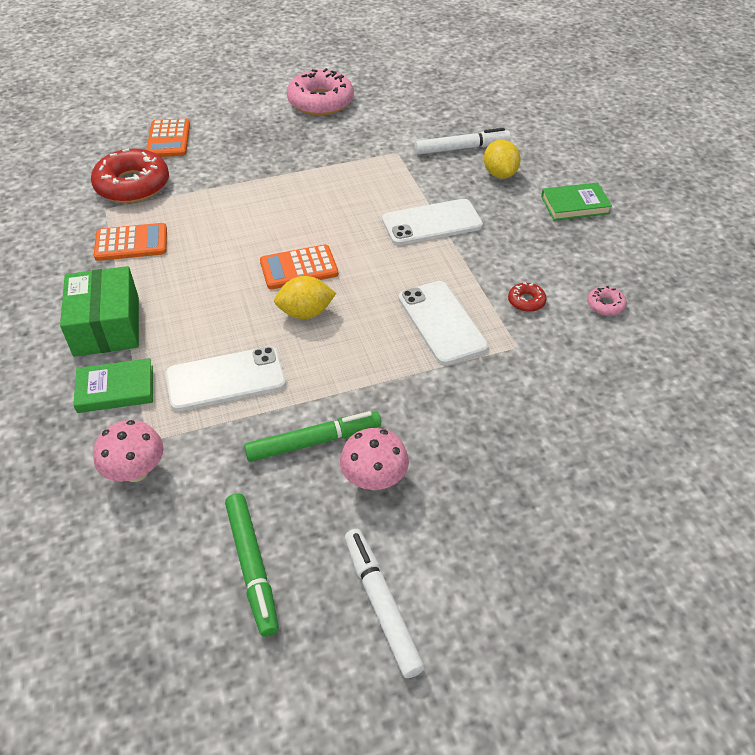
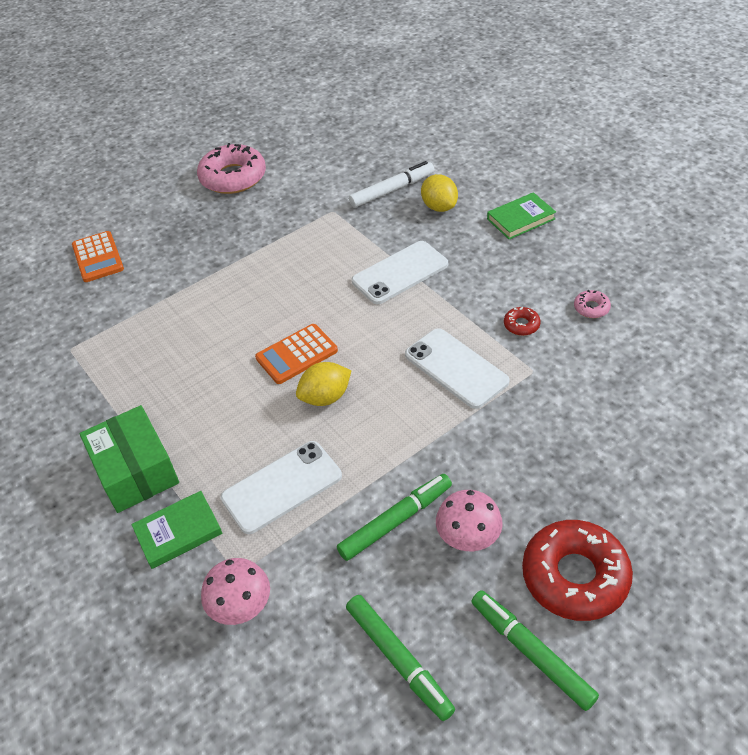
camera: 15 degrees left, 0 degrees up
red donut [91,148,169,203] -> red donut moved to [522,520,633,621]
orange calculator [94,223,167,261] -> none
white marker [345,529,424,678] -> green marker [471,590,599,711]

